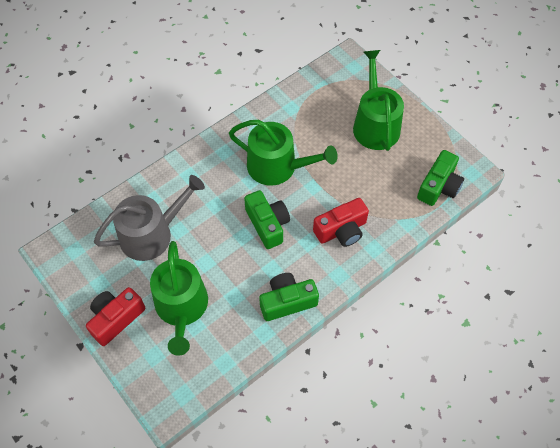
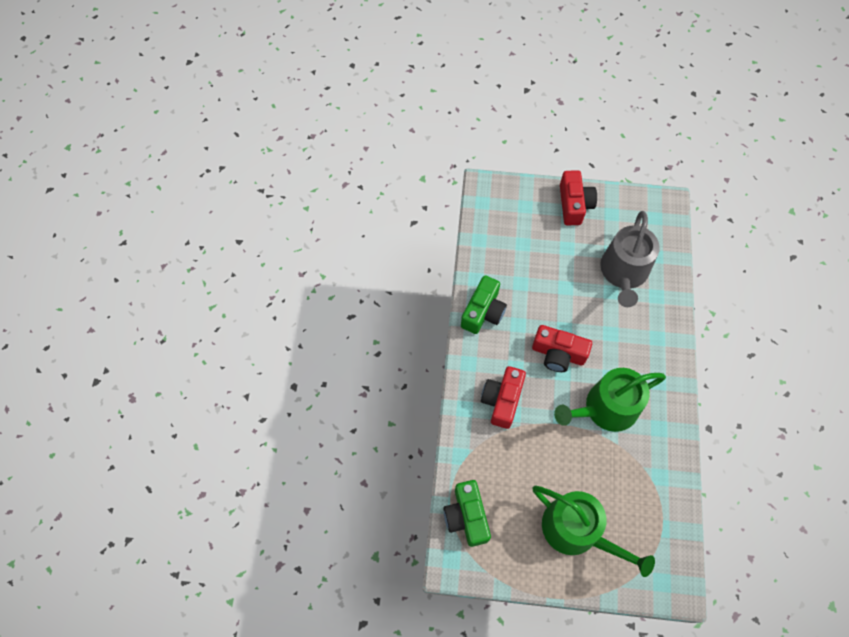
camera: 135 degrees right, 5 degrees up
green watering can [150,241,208,356] -> none
green camera [244,190,290,249] -> red camera [532,325,592,372]

